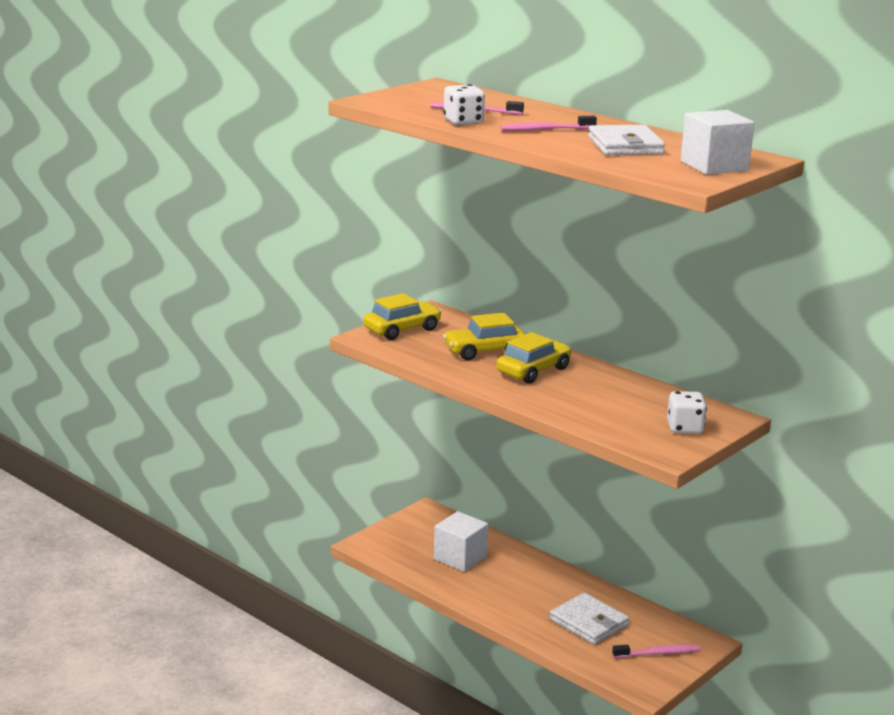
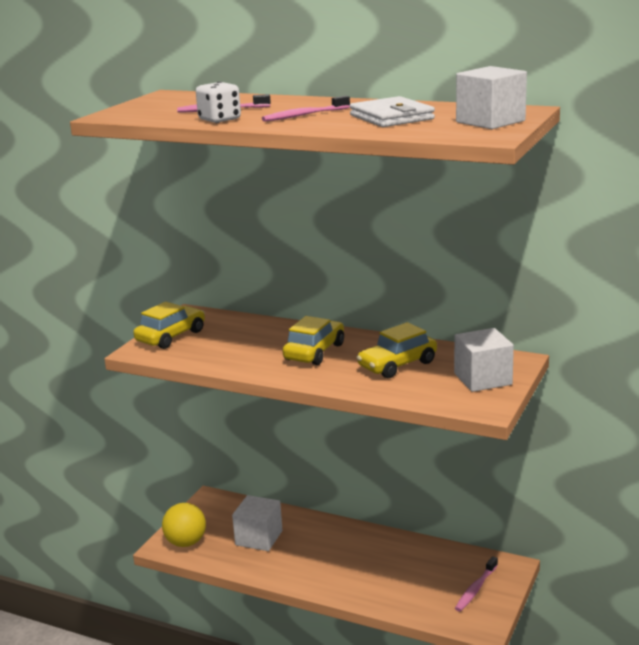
camera: 15 degrees left, 0 degrees up
yellow car [443,313,525,360] -> yellow car moved to [356,322,437,378]
white wallet [550,593,629,645] -> none
pink toothbrush [612,645,701,658] -> pink toothbrush turned 150 degrees clockwise [455,556,498,611]
white dice [667,391,707,434] -> white cube [454,328,514,392]
none -> yellow ball [162,503,206,547]

